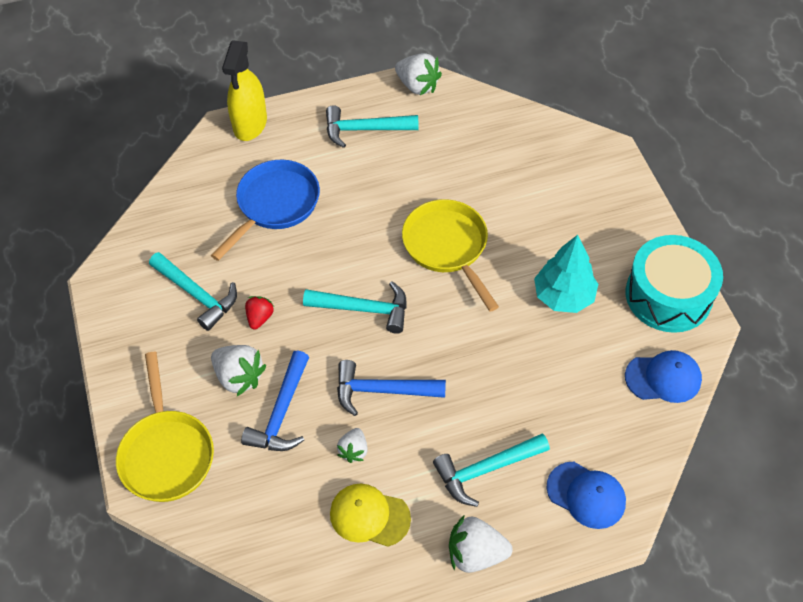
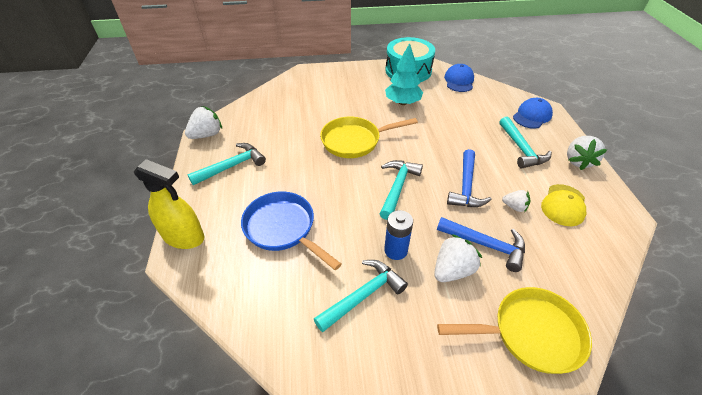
camera: 80 degrees left, 10 degrees down
red strawberry [245,296,274,330] -> blue battery [384,210,413,260]
turquoise hammer [326,105,419,148] -> turquoise hammer turned 135 degrees counterclockwise [187,143,266,185]

